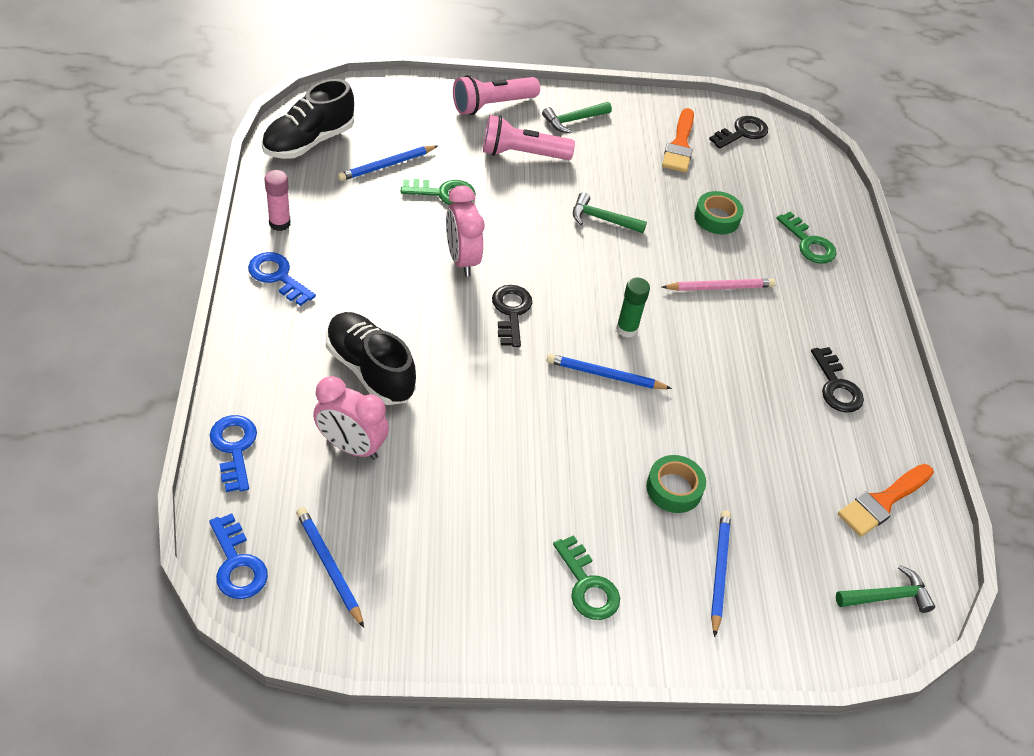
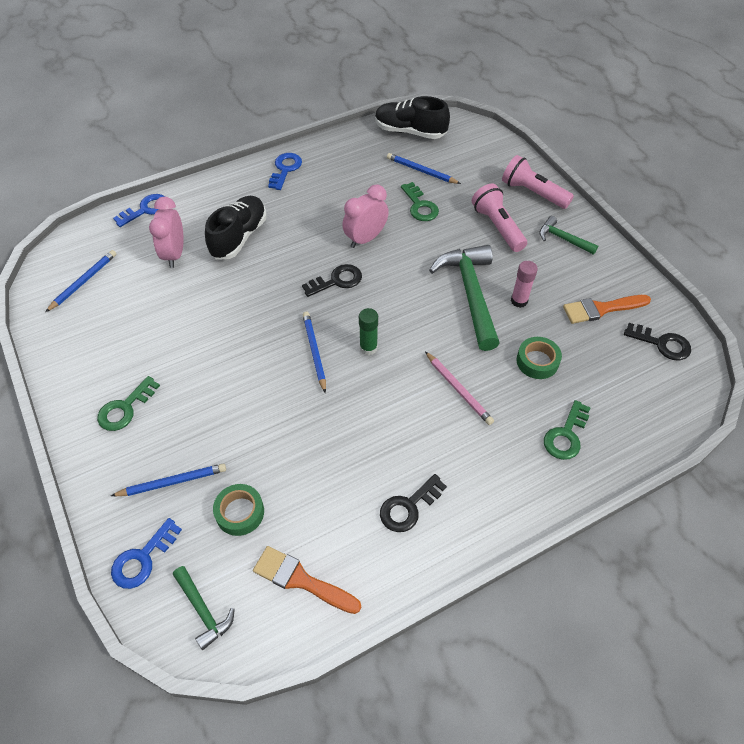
camera: 70 degrees right, 5 degrees up
blue key [209,514,268,599] -> blue key moved to [111,518,182,589]
pink glue stick [264,170,291,231] -> pink glue stick moved to [511,261,538,308]
green hammer [573,192,647,233] -> green hammer [429,245,500,351], size x1.95
green tape [646,455,706,513] -> green tape moved to [213,484,264,536]

